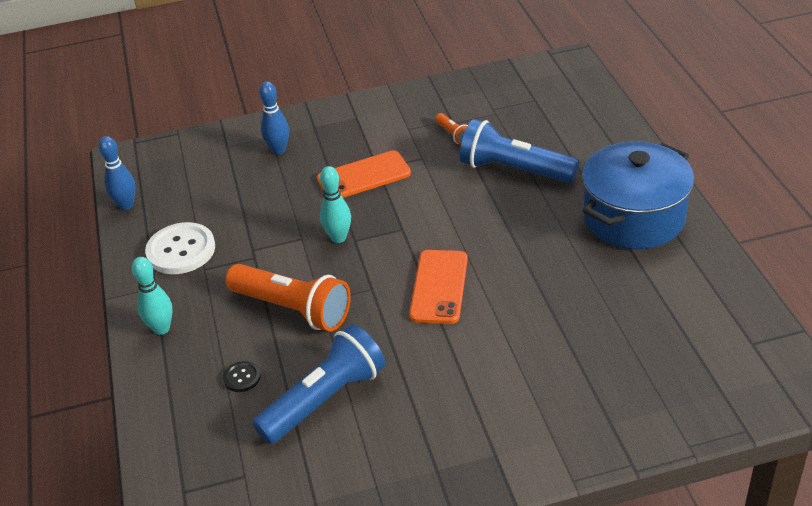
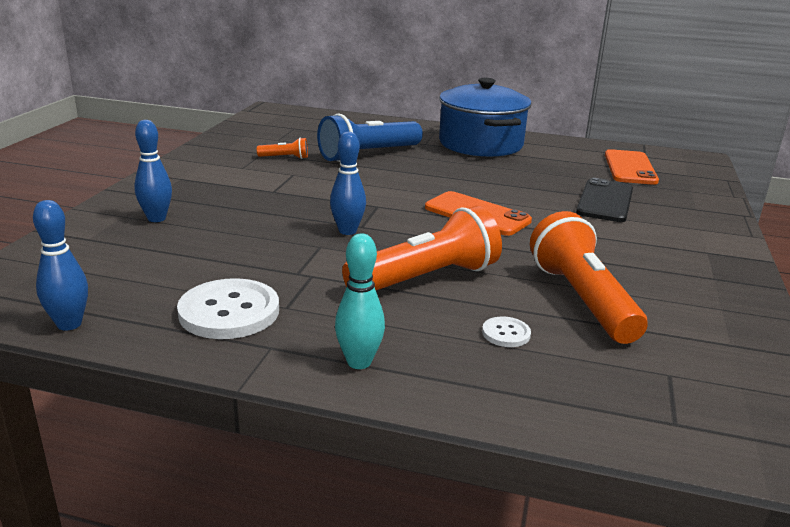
camera: 65 degrees left, 15 degrees down
black button [223,361,261,392] -> white button [482,317,531,347]
blue flashlight [252,324,386,444] -> orange flashlight [530,211,648,344]
orange phone [317,151,411,198] -> orange phone moved to [605,149,659,185]
turquoise bowling pin [320,166,351,243] -> blue bowling pin [330,132,366,235]
none -> black phone [576,178,633,222]

